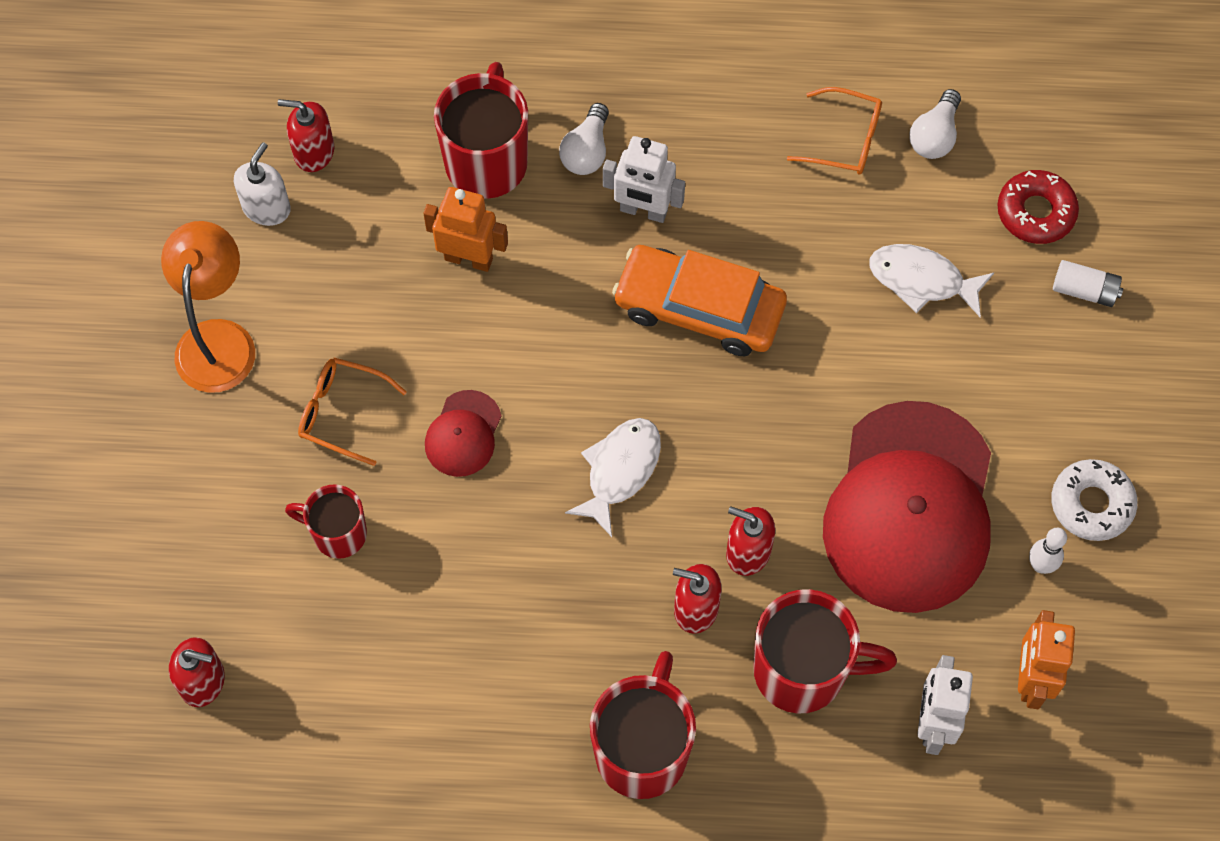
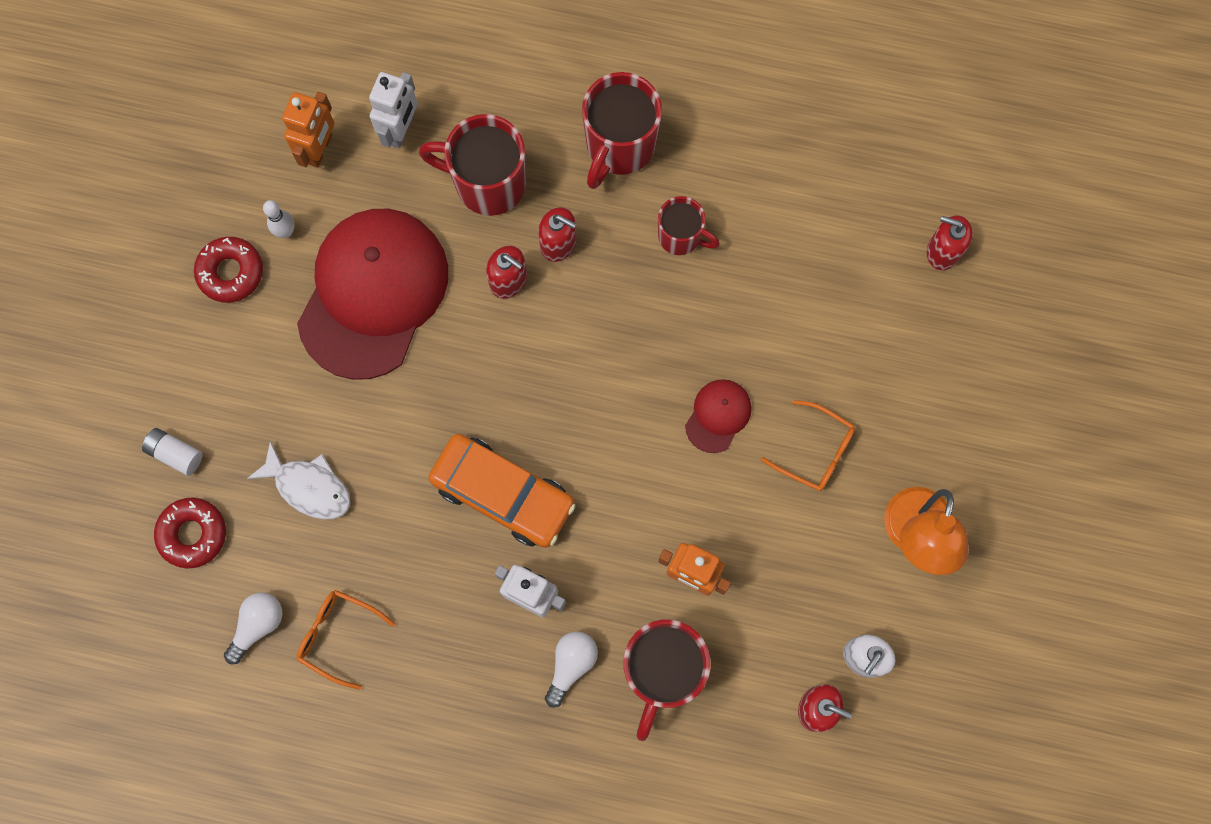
camera: 170 degrees left, 10 degrees up
red mug [285,484,367,559] -> red mug moved to [658,196,720,255]
white fish [565,418,661,537] -> none
white donut [1051,459,1138,541] -> red donut [194,237,263,303]

